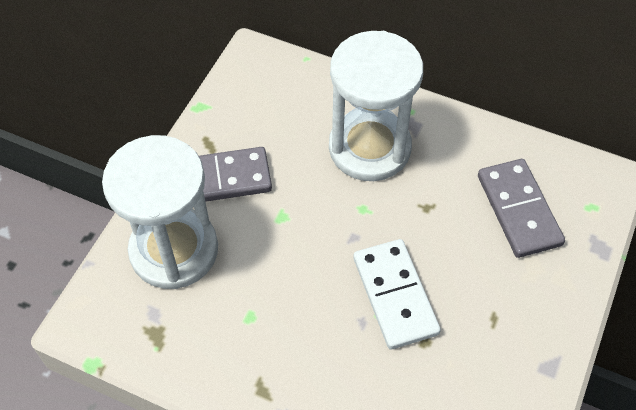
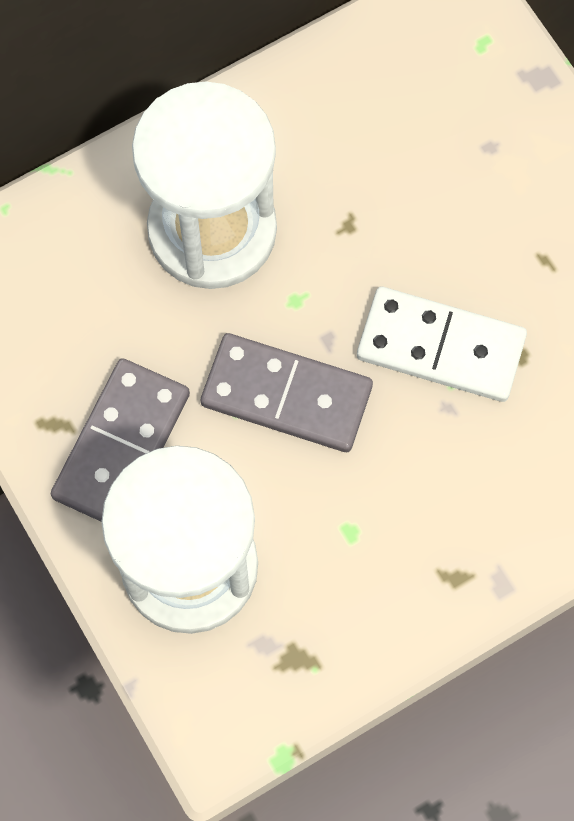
camera: 55 degrees left, 15 degrees up
grey domino [478,159,565,258] -> grey domino moved to [201,333,373,452]

